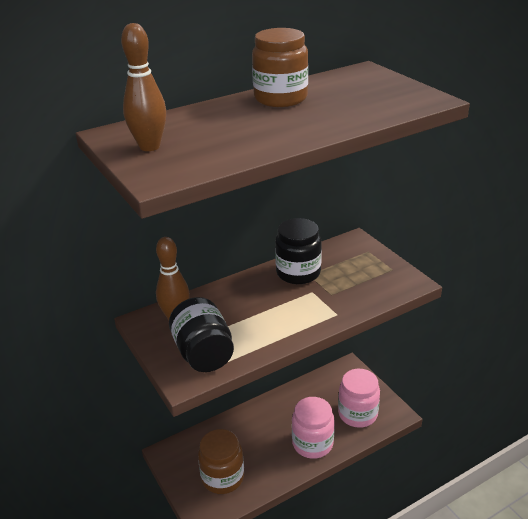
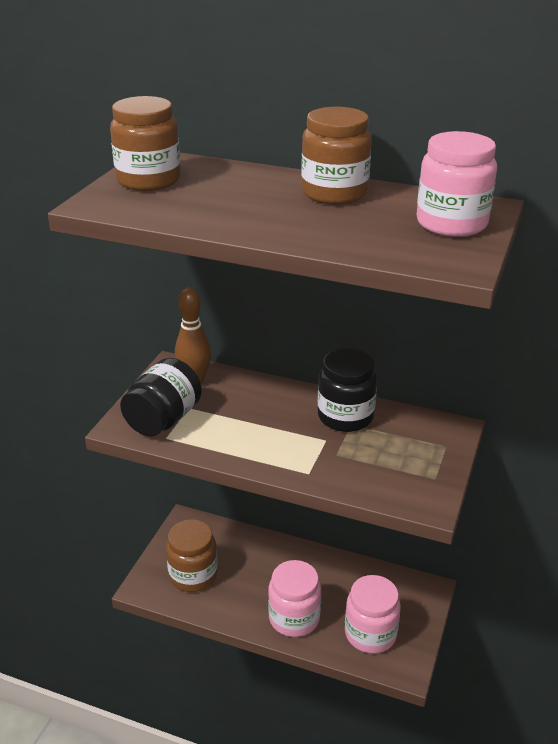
camera: 50 degrees right, 0 degrees up
brown bowling pin [121,23,166,151] -> brown jar [110,96,181,191]
none -> pink jar [417,131,497,237]

